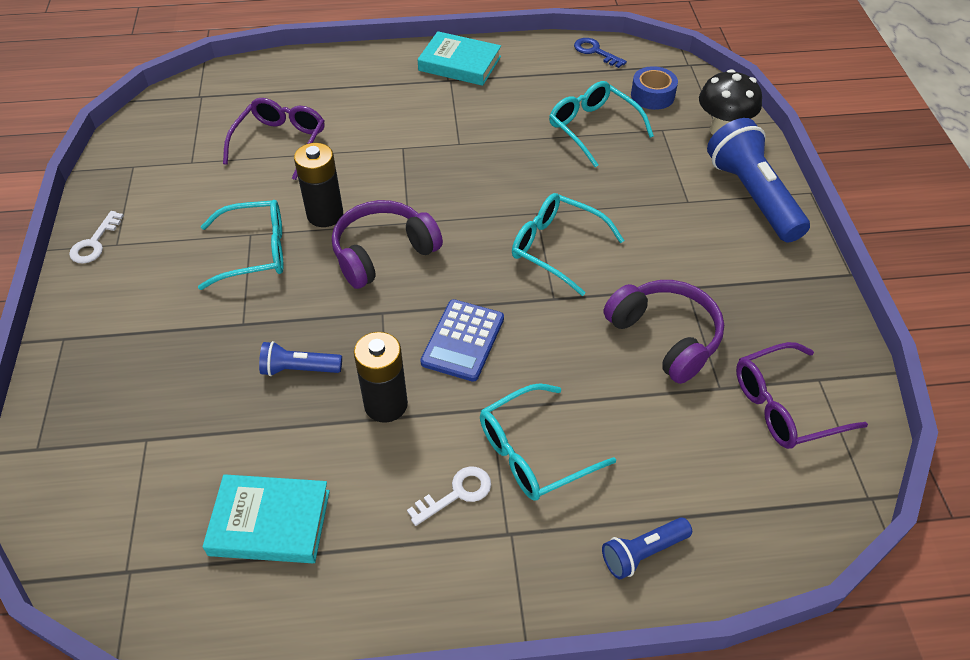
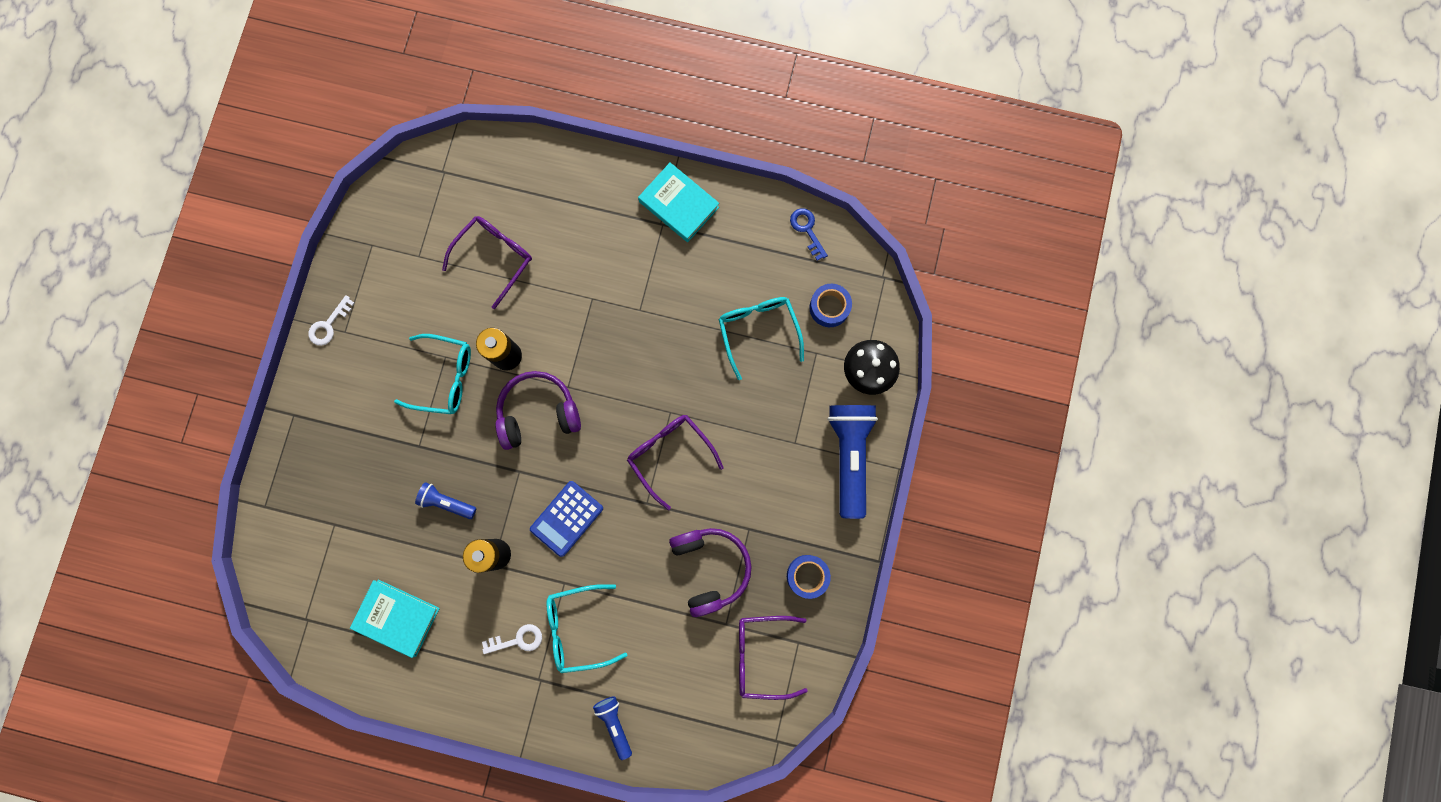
camera: 20 degrees right, 30 degrees up
turquoise glasses [512,193,625,296] -> purple glasses [627,415,724,510]
blue flashlight [602,517,692,579] -> blue flashlight turned 75 degrees clockwise [593,696,632,760]
none -> blue tape [787,555,831,599]

